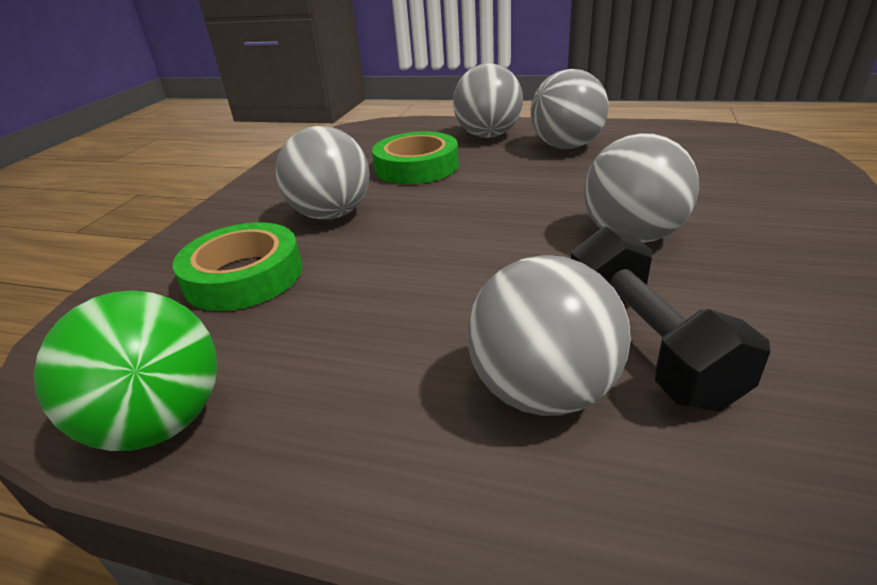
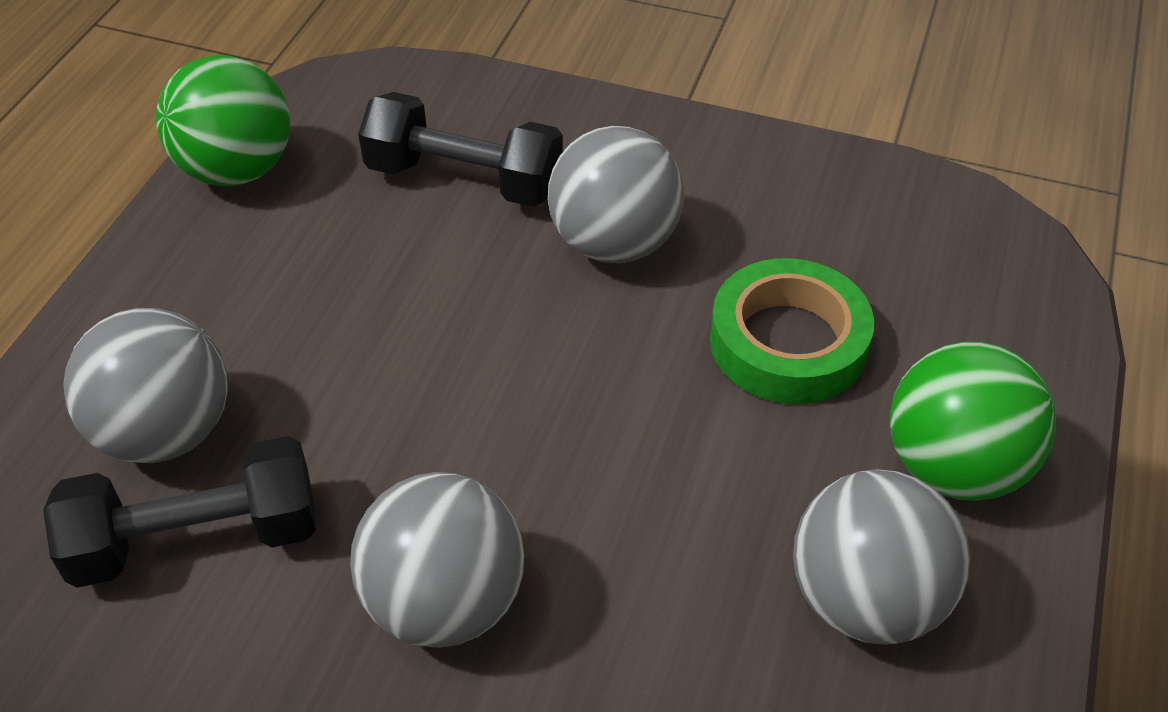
camera: 90 degrees right, 15 degrees up
green tape [173,222,302,311] -> black dumbbell [358,92,563,207]
grey ball [453,63,523,138] -> green ball [890,342,1056,501]

